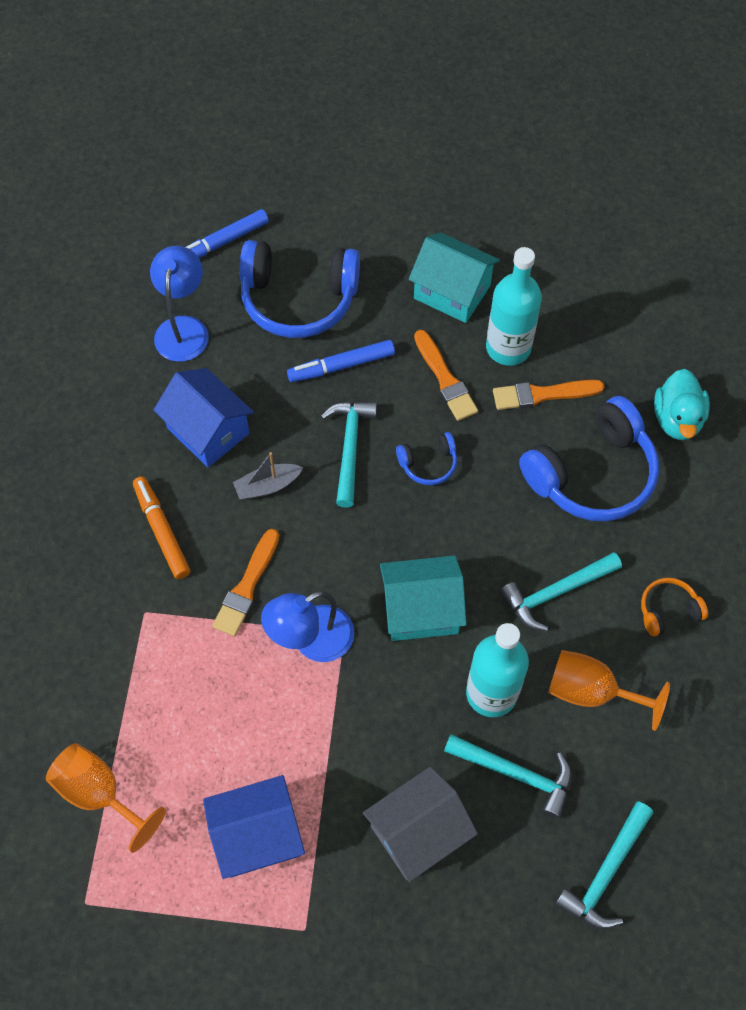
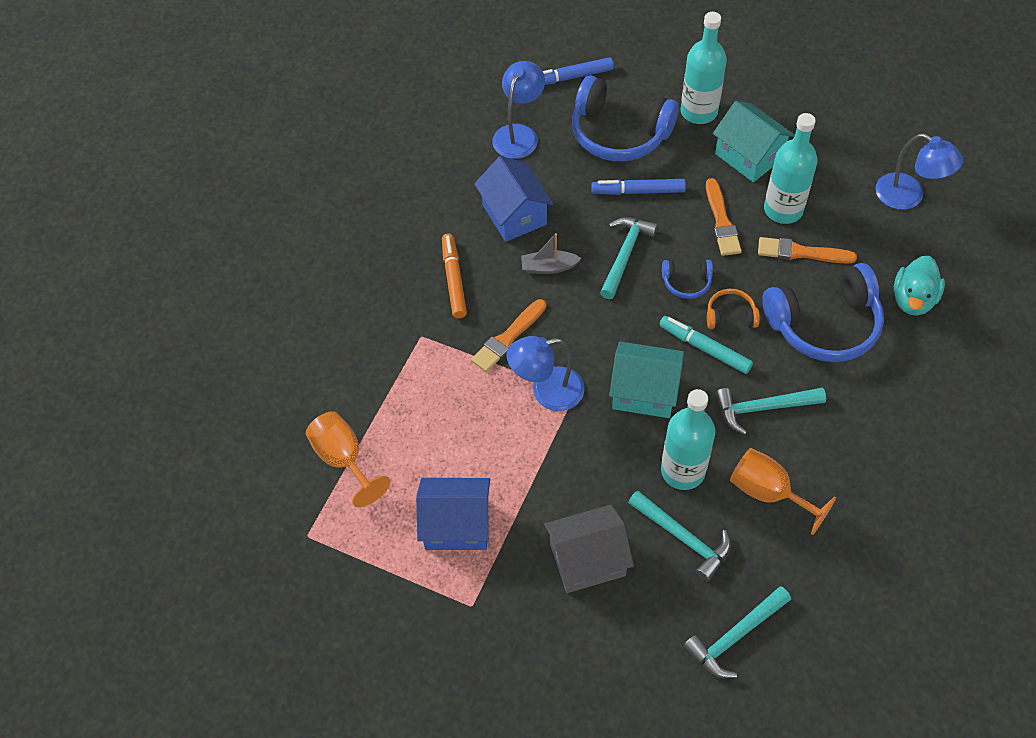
camera: 20 degrees right, 5 degrees down
orange headphones [641,578,708,636] -> orange headphones moved to [707,289,760,329]
none -> turquoise marker [659,316,753,374]
none -> turquoise bottle [681,12,727,124]
none -> blue lamp [875,133,963,210]

